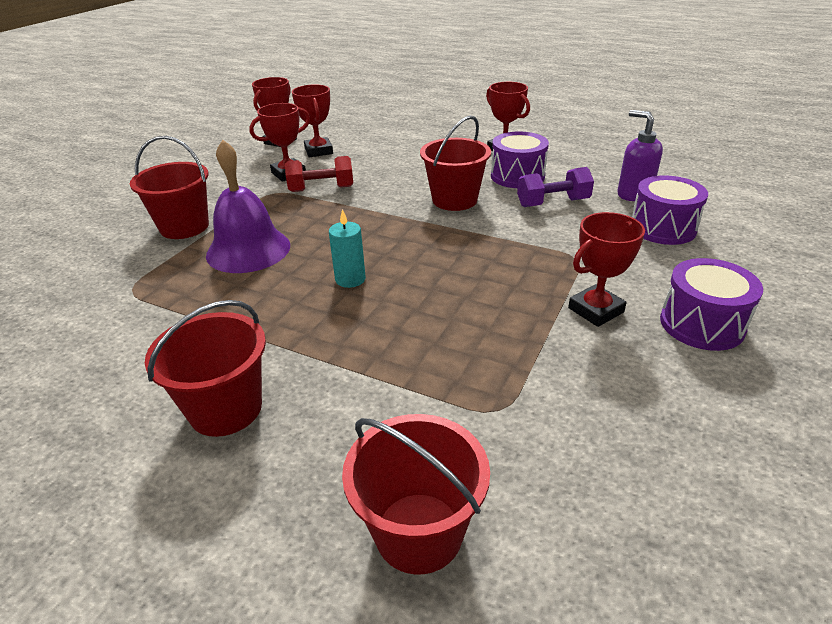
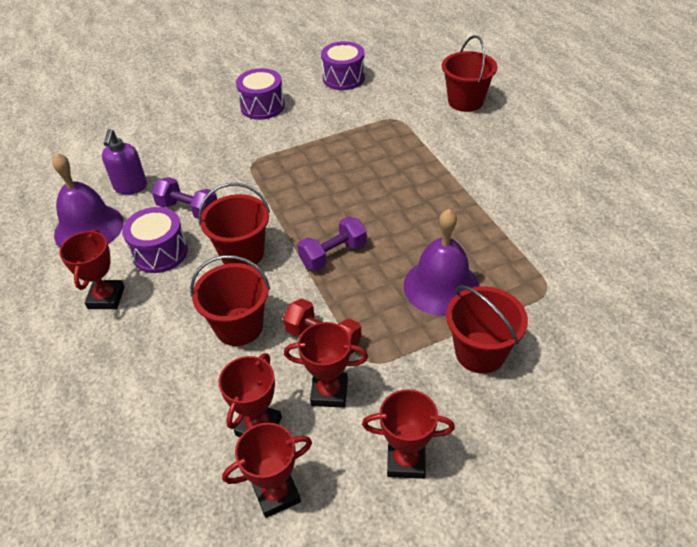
camera: 140 degrees left, 10 degrees up
red bucket [145,300,266,437] -> red bucket moved to [190,255,270,346]
turquoise candle [329,209,366,288] -> none
red trophy [568,212,645,327] -> red trophy moved to [362,389,455,479]
purple drum [632,175,708,245] -> purple drum moved to [321,41,365,90]
none -> purple bell [52,153,124,247]
none -> purple dumbbell [297,216,367,271]

